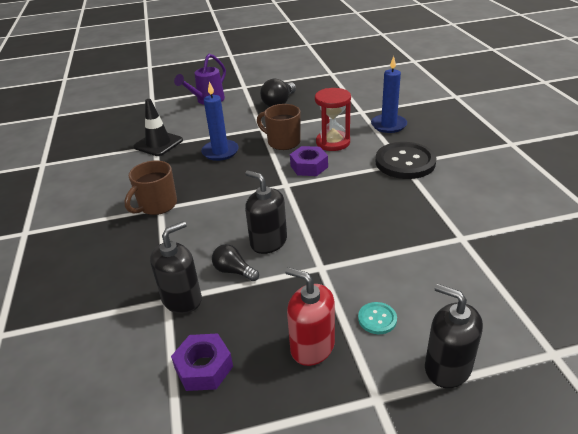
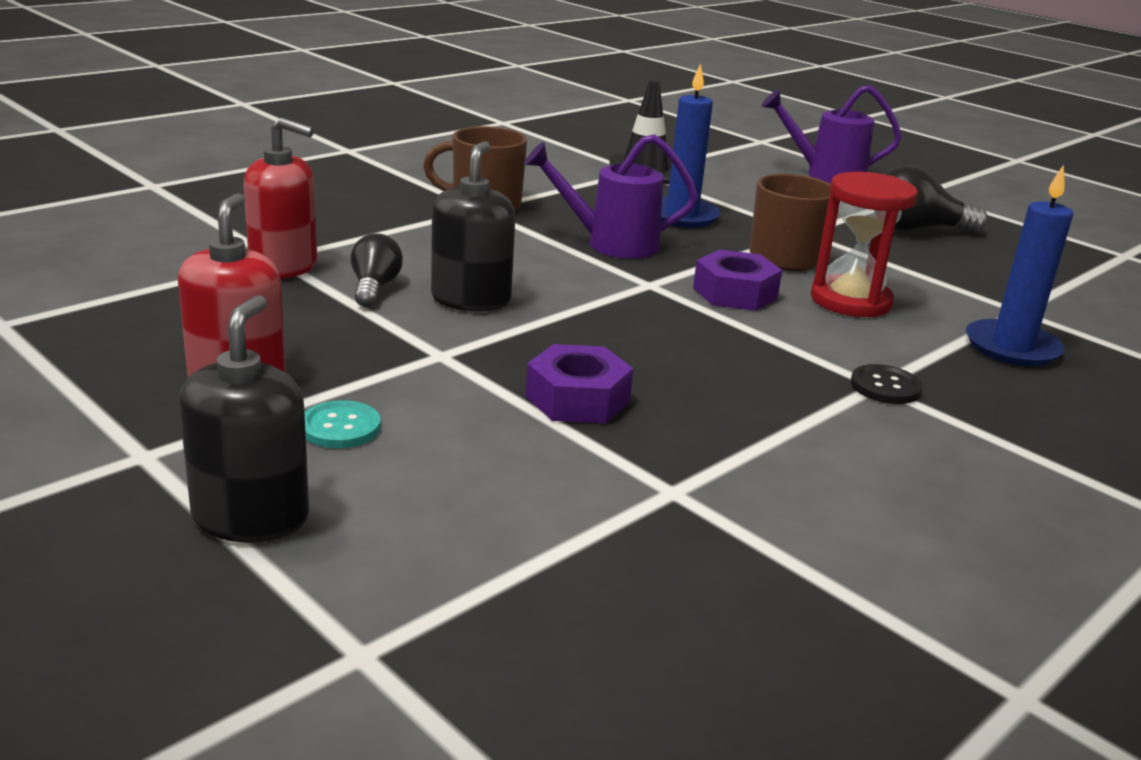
camera: 55 degrees right, 10 degrees down
black soap dispenser [150,221,202,314] -> red soap dispenser [243,117,317,279]
purple nut [171,333,233,391] -> purple nut moved to [525,344,633,423]
black button [376,142,437,179] -> black button [851,364,922,404], size x0.45
none -> purple watering can [524,134,698,259]

